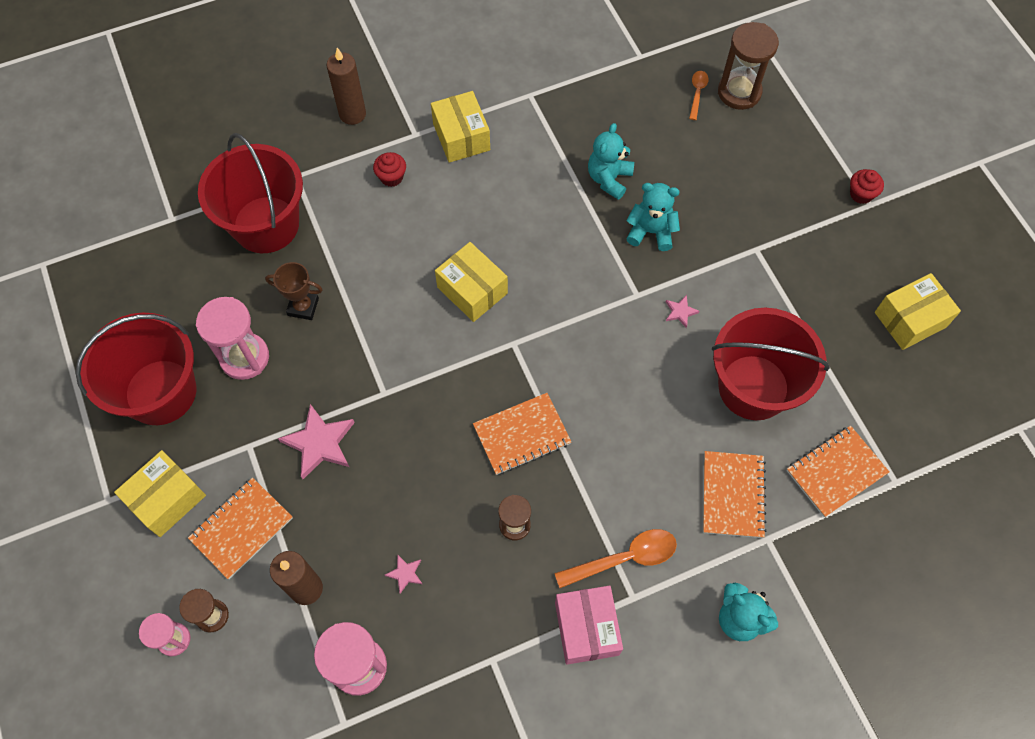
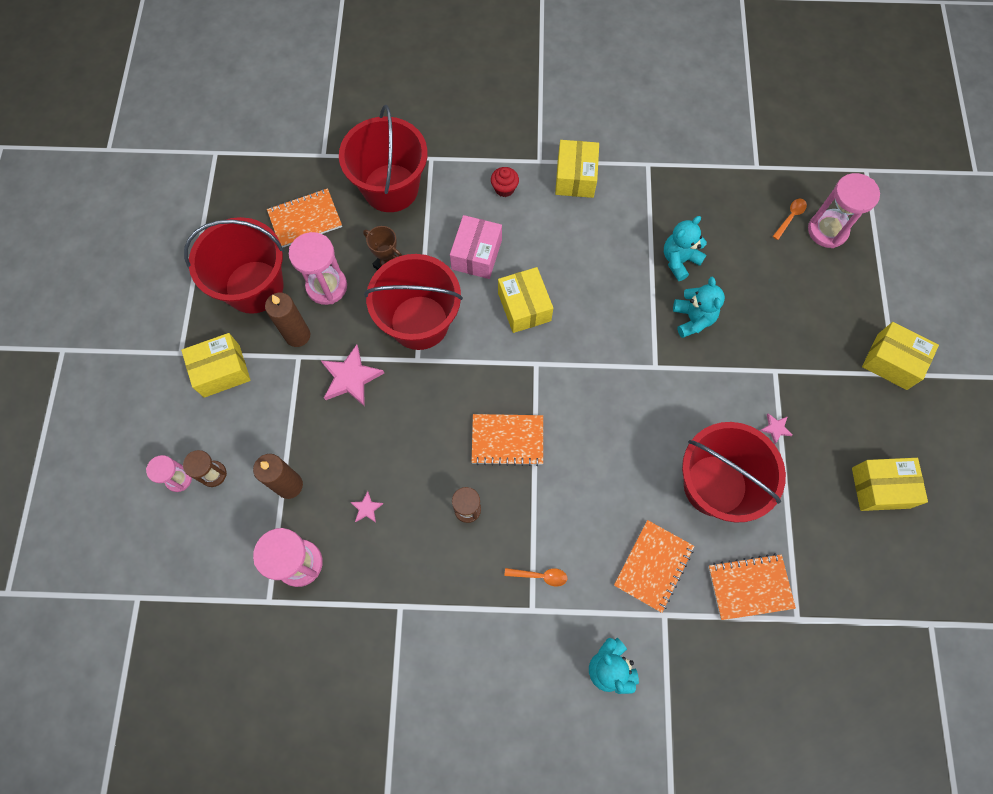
camera: 25 degrees right, 5 degrees up
orange notebook [188,477,293,579] -> orange notebook moved to [267,188,342,248]
brown candle [327,48,366,125] -> brown candle moved to [265,293,310,347]
orange spoon [554,529,677,588] -> orange spoon [505,568,567,586], size x0.57
pink box [555,585,623,665] -> pink box moved to [450,215,502,279]
turquoise teddy bear [626,183,680,251] -> turquoise teddy bear turned 45 degrees clockwise [673,277,725,338]
pink star [666,295,700,328] -> pink star moved to [760,413,792,444]
brown hourglass [718,22,779,110] -> pink hourglass [808,173,880,248]
red cupcake [850,169,884,204] -> yellow box [862,322,939,390]
none -> red bucket [364,254,463,350]

